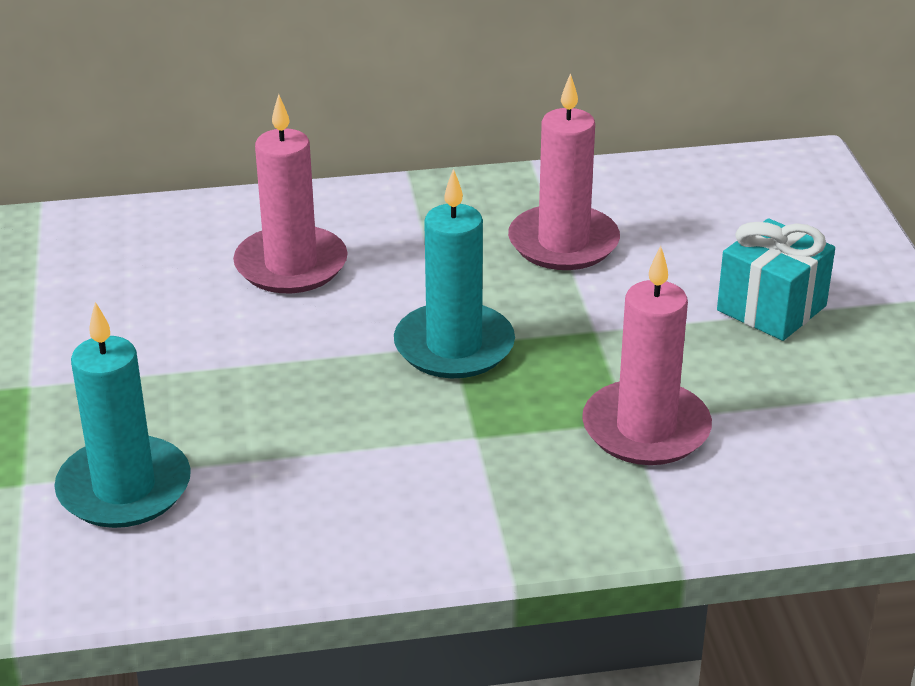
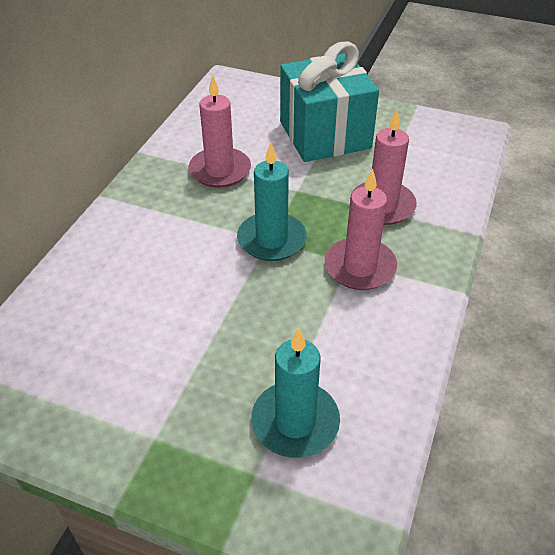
camera: 60 degrees left, 10 degrees up
pink candle [233,94,348,293] -> pink candle moved to [324,169,397,290]
turquoise gift [717,218,835,341] -> turquoise gift [280,41,379,162], size x1.82

